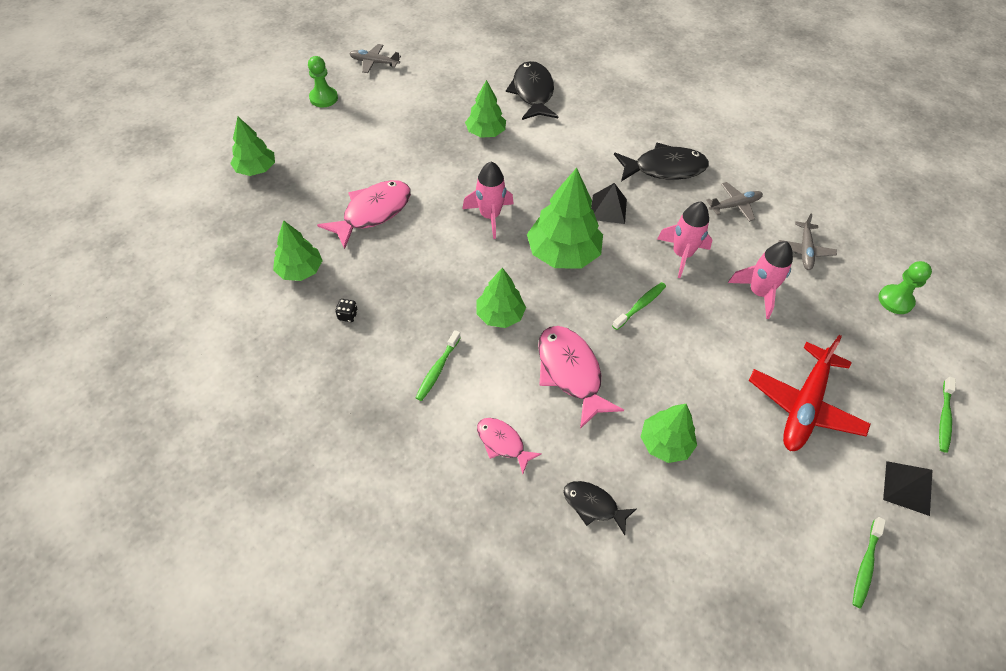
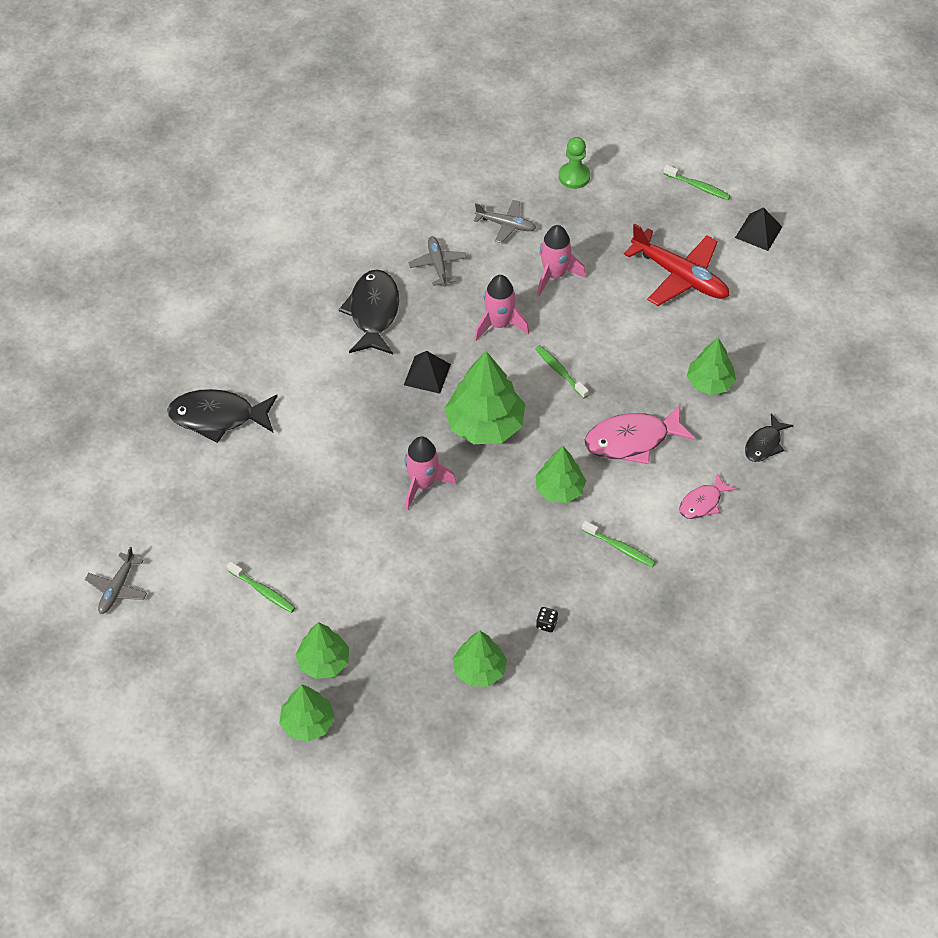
camera: 80 degrees left, 0 degrees up
green pawn [308,56,338,107] -> none
pink fish [317,180,411,249] -> none
green tree [465,80,506,138] -> green tree moved to [295,622,349,679]
green toothbrush [852,517,886,608] -> green toothbrush moved to [227,562,296,613]

